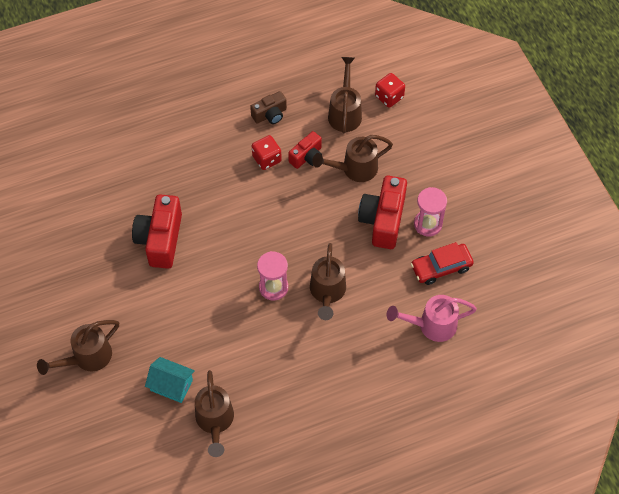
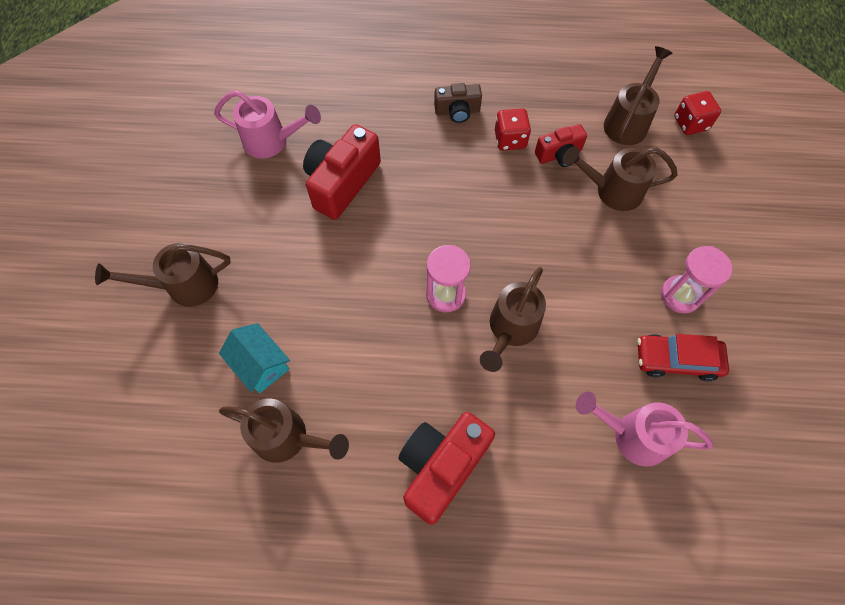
camera: 25 degrees right, 5 degrees up
brown watering can [195,370,234,457] -> brown watering can turned 90 degrees counterclockwise [219,399,349,463]
brown camera [250,91,287,124] -> brown camera moved to [434,83,482,123]
red camera [358,176,407,249] -> red camera moved to [398,412,495,525]
none -> pink watering can [214,90,321,159]

